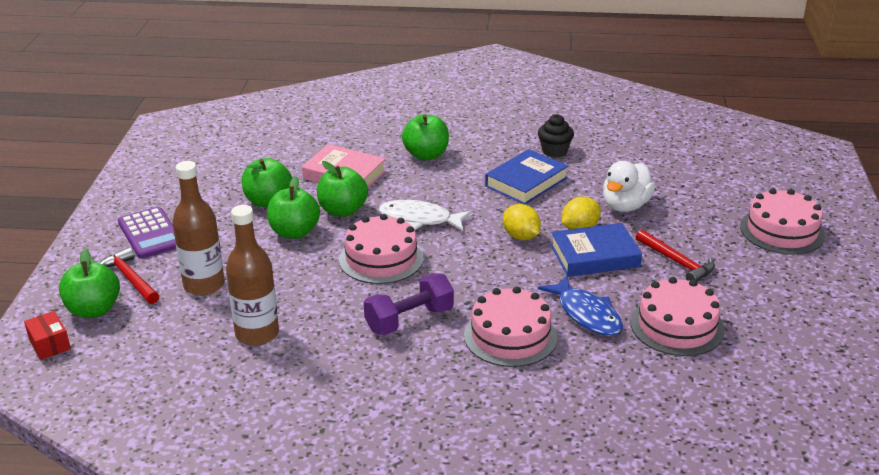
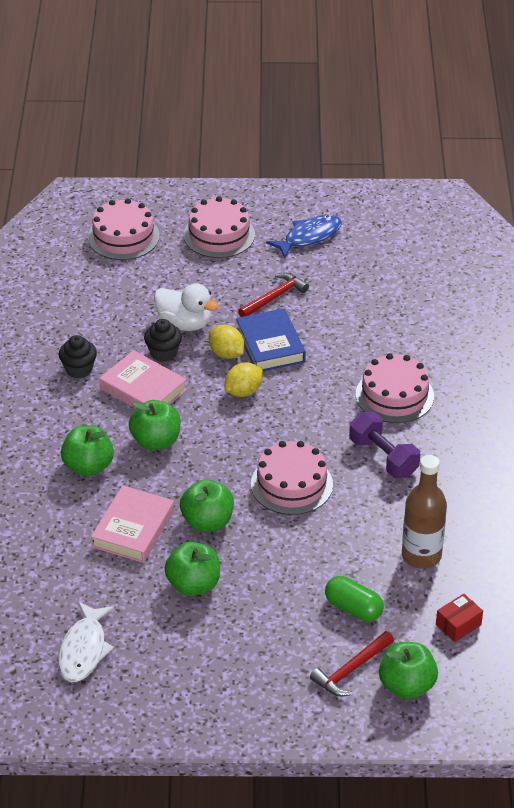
camera: 95 degrees left, 10 degrees up
red box [24,311,71,360] -> red box moved to [436,594,483,642]
purple calculator [118,207,176,259] -> none
brown bottle [172,161,225,296] -> green capsule [325,576,384,621]
green apple [267,176,320,239] -> green apple moved to [129,400,181,450]
white fish [379,200,471,231] -> white fish moved to [58,601,114,682]
blue book [485,149,568,205] -> pink book [99,350,187,409]
blue fish [538,275,623,336] -> blue fish moved to [266,215,342,258]
pink cake [631,277,725,356] -> pink cake moved to [88,198,160,260]
none -> black cupcake [144,319,182,362]

